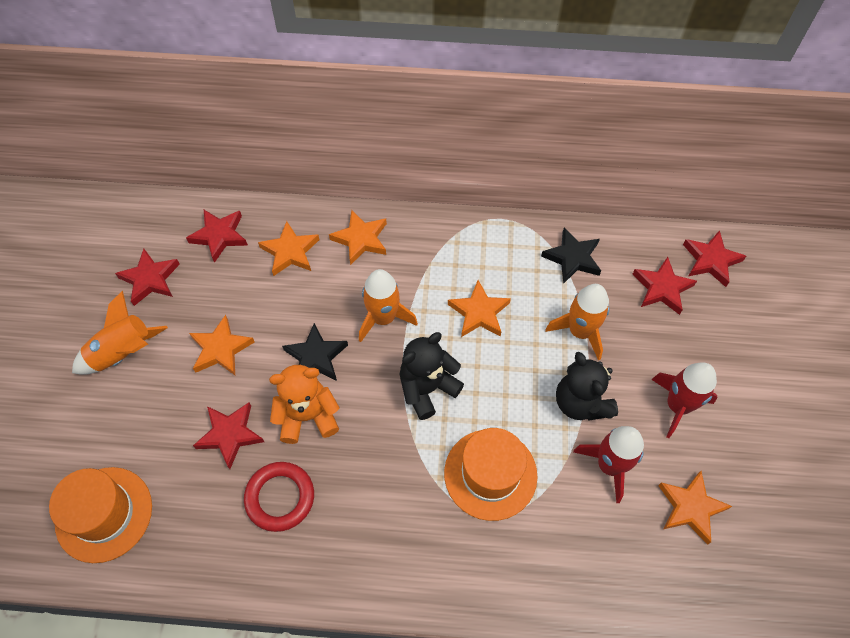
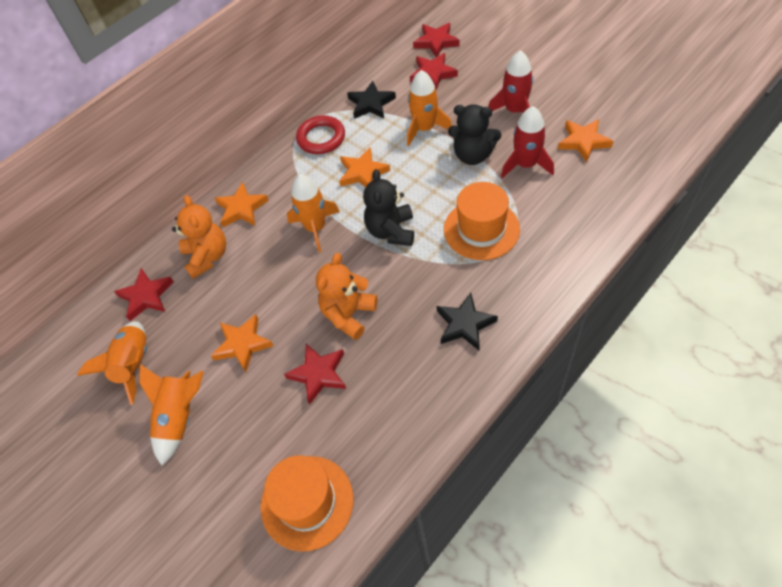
camera: 45 degrees left, 5 degrees down
red star [115,249,180,306] -> orange rocket [77,321,147,405]
red ring [244,462,314,532] -> red ring moved to [296,115,345,154]
orange star [258,221,320,276] -> orange teddy bear [172,195,226,279]
black star [282,323,348,381] -> black star moved to [437,293,498,350]

